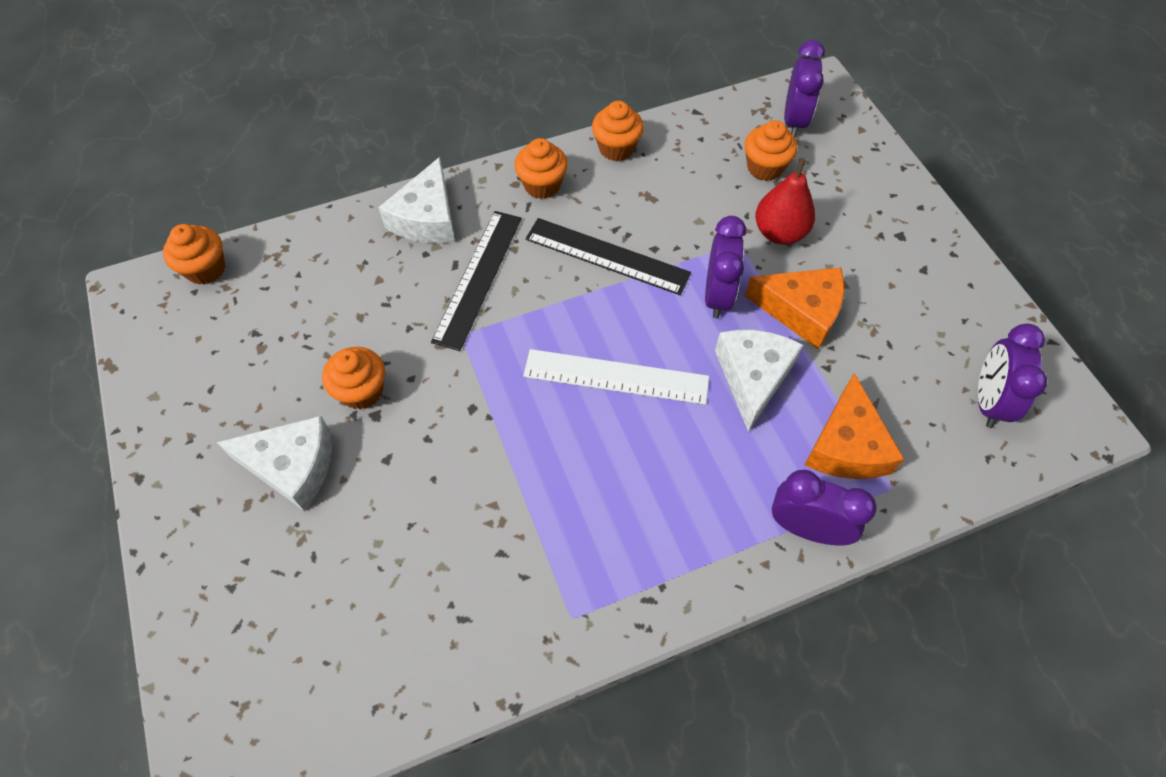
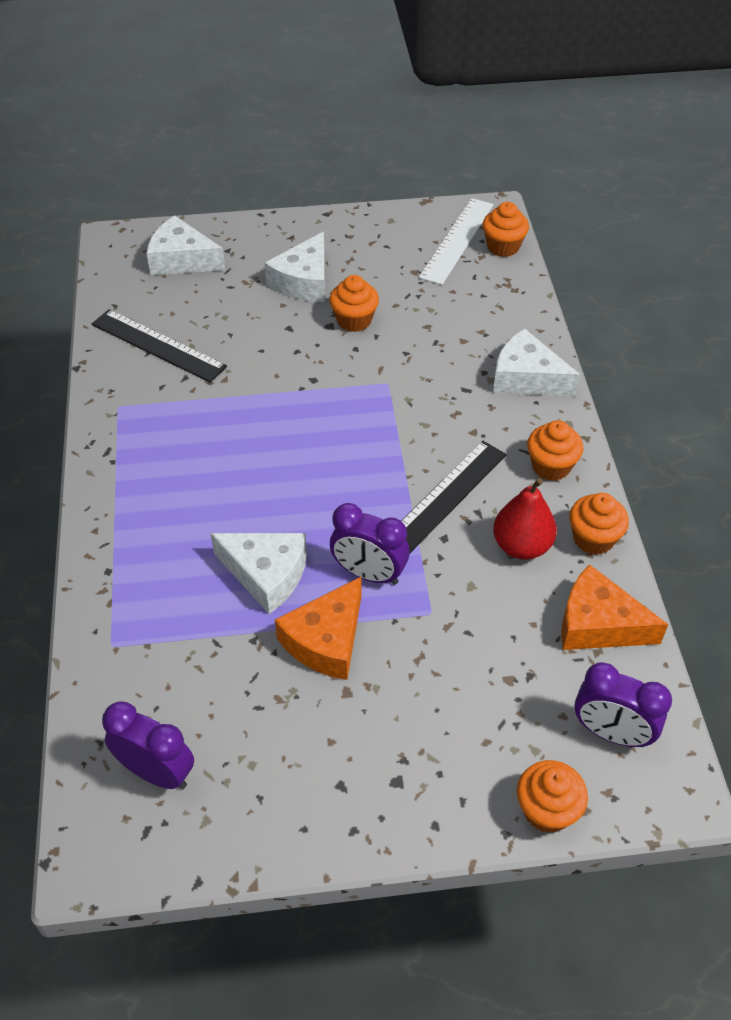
camera: 105 degrees right, 10 degrees down
black ruler [431,211,522,351] -> black ruler moved to [92,309,227,383]
white ruler [523,349,709,405] -> white ruler moved to [419,198,494,285]
orange cupcake [744,120,797,181] -> orange cupcake moved to [517,760,588,833]
red pear [755,158,815,244] -> red pear moved to [493,478,557,560]
purple clock [772,470,877,545] -> none
orange cheese [805,373,904,479] -> orange cheese moved to [561,564,669,650]
none -> white cheese [147,215,225,275]

